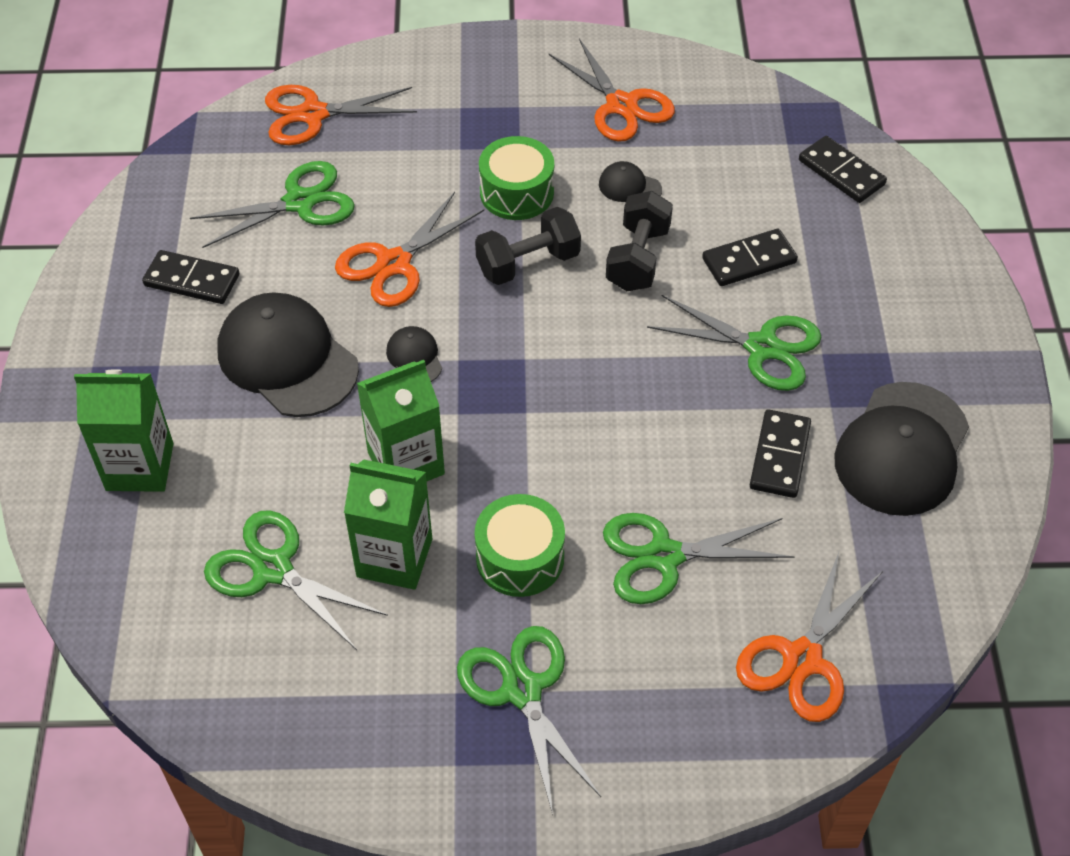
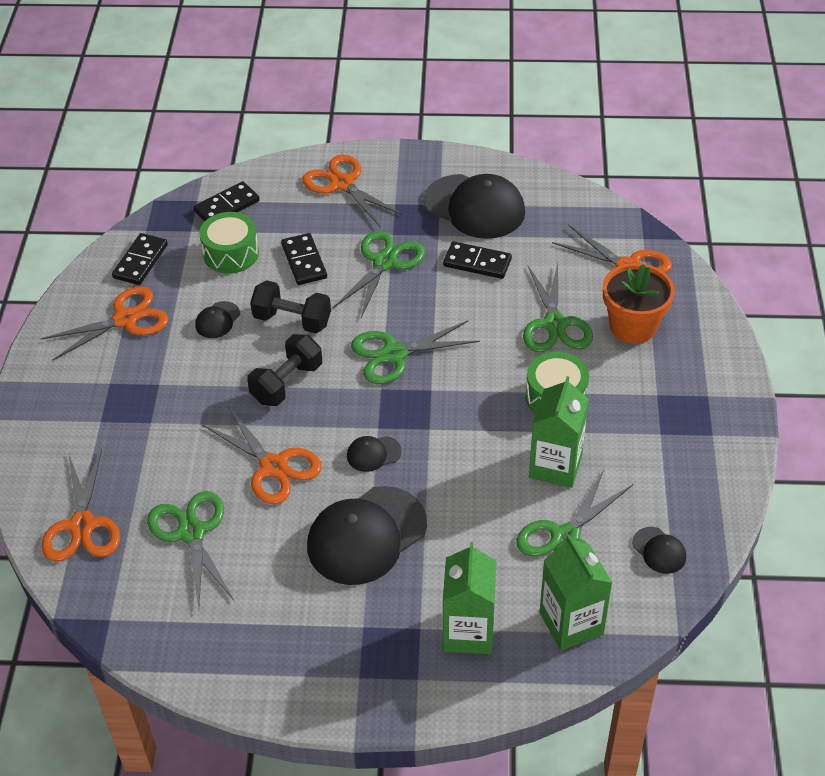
camera: 85 degrees left, 5 degrees down
black domino [142,250,239,304] -> black domino moved to [112,233,168,285]
green carton [357,360,445,481] -> green carton moved to [540,535,612,651]
green scissors [457,626,601,815] -> green scissors moved to [351,320,480,384]
black dumbbell [475,207,581,285] -> black dumbbell turned 60 degrees clockwise [247,334,322,406]
green drum [479,136,554,220] -> green drum moved to [199,212,259,274]
none -> orange scissors [302,154,403,226]
none -> orange flower pot [603,263,675,344]
none -> black cap [632,527,686,574]

